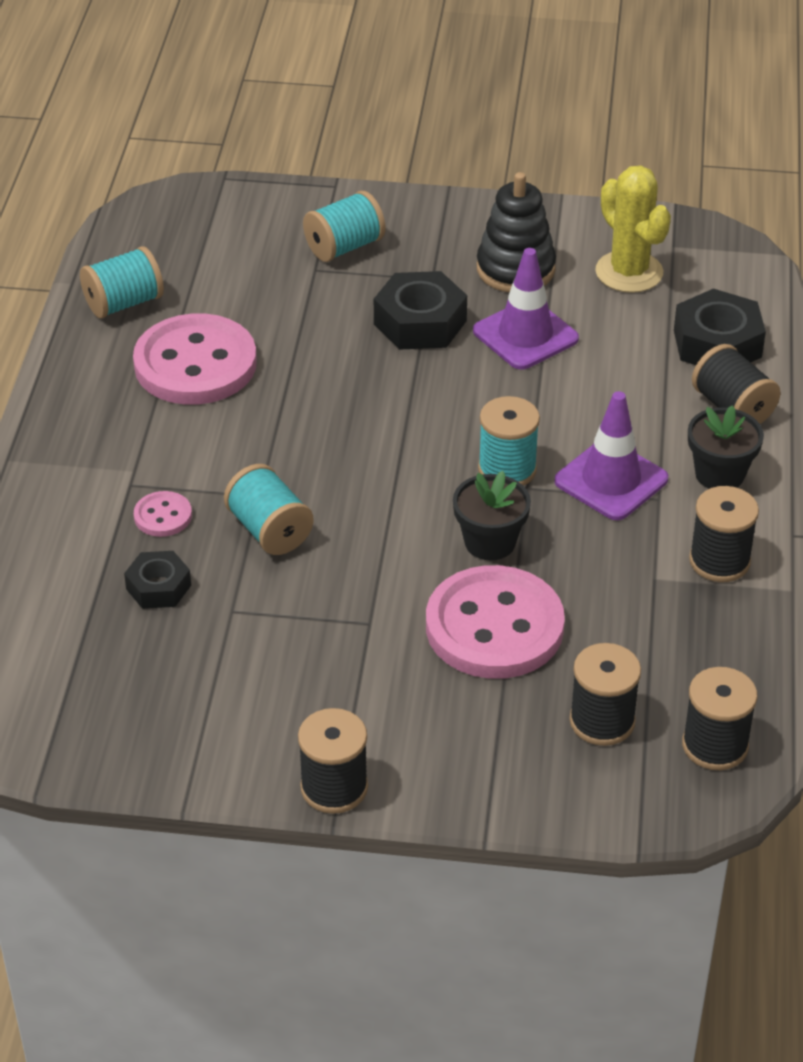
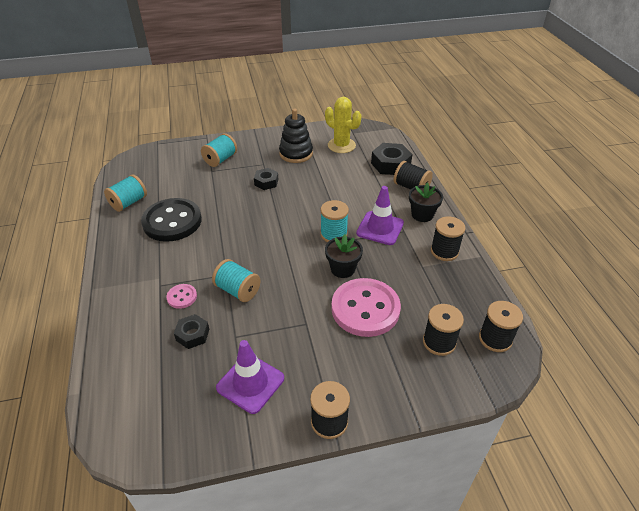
camera: 20 degrees left, 0 degrees up
pink button [133,314,257,405] -> black button [141,198,202,242]
black nut [374,271,467,350] -> black nut [254,168,278,190], size x0.61
purple traffic cone [473,248,579,370] -> purple traffic cone moved to [216,340,284,414]

